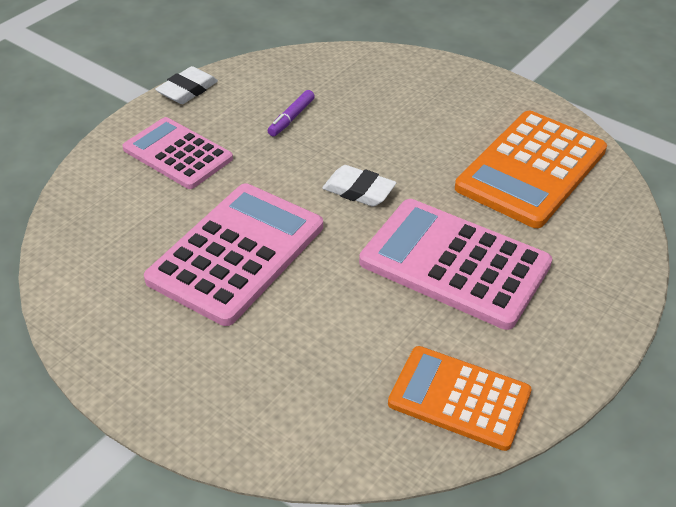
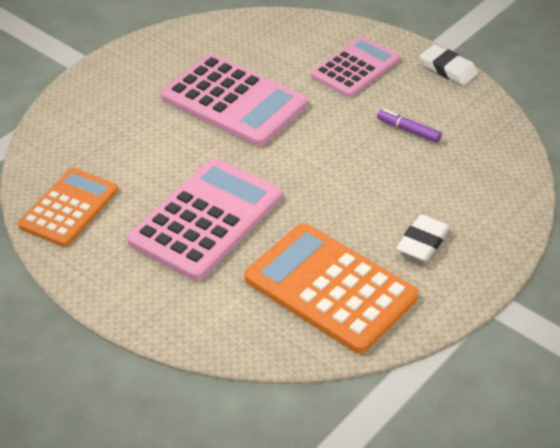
camera: 95 degrees right, 0 degrees up
white eraser [322,165,396,207] -> white eraser moved to [396,214,450,262]

